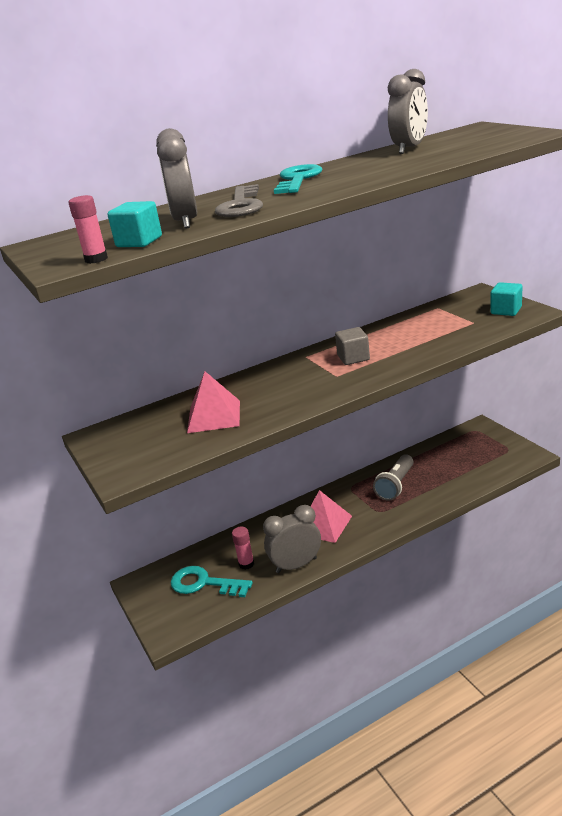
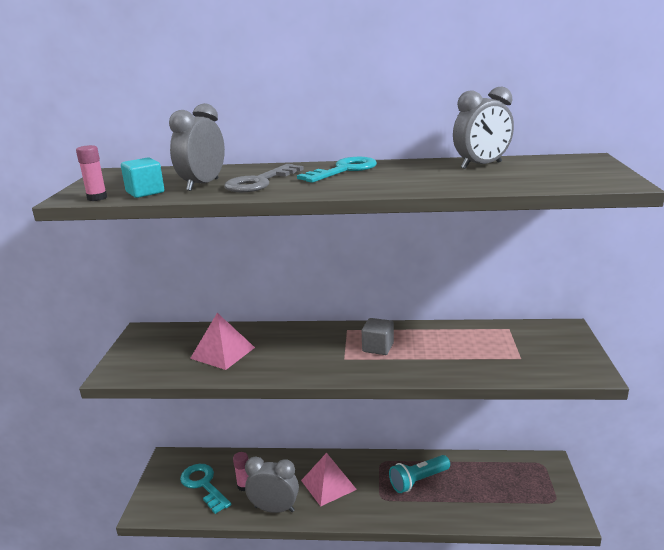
camera: 30 degrees right, 5 degrees down
grey flashlight [373,454,414,501] -> turquoise flashlight [389,455,450,493]
turquoise cube [490,282,522,316] -> none

